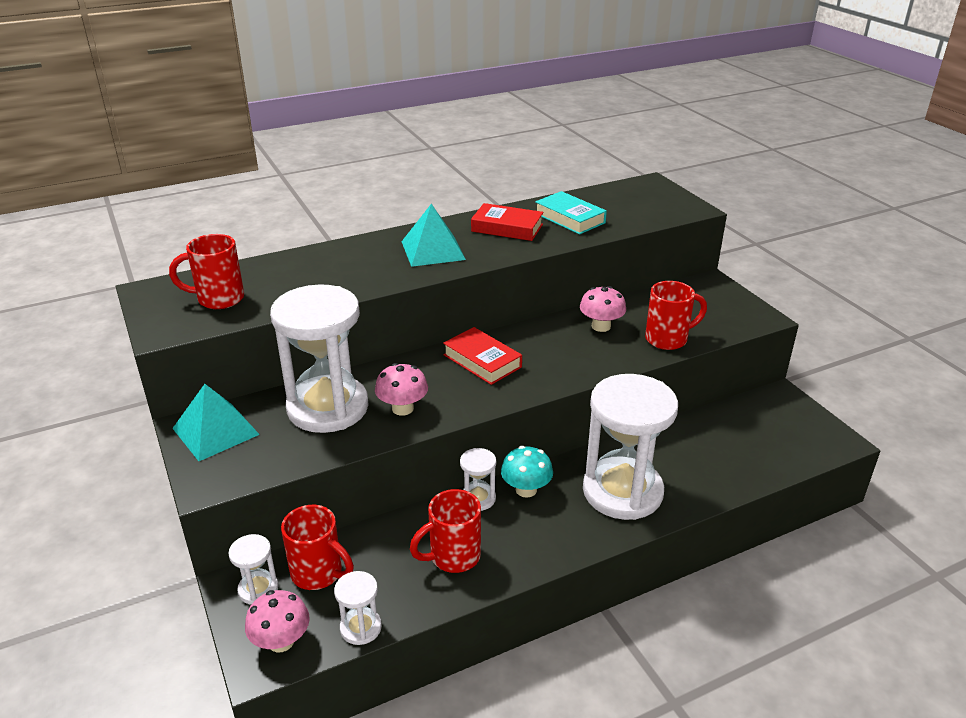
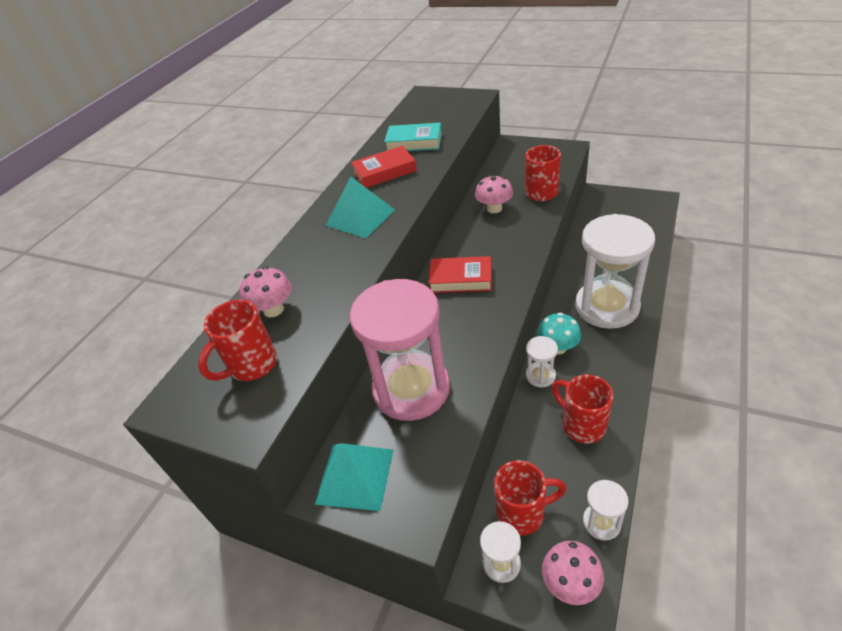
camera: 35 degrees left, 10 degrees up
white hourglass [270,284,369,433] -> pink hourglass [350,279,450,421]
pink mushroom [375,363,428,416] -> pink mushroom moved to [239,266,292,317]
red mug [410,489,481,573] -> red mug turned 120 degrees clockwise [552,374,613,444]

